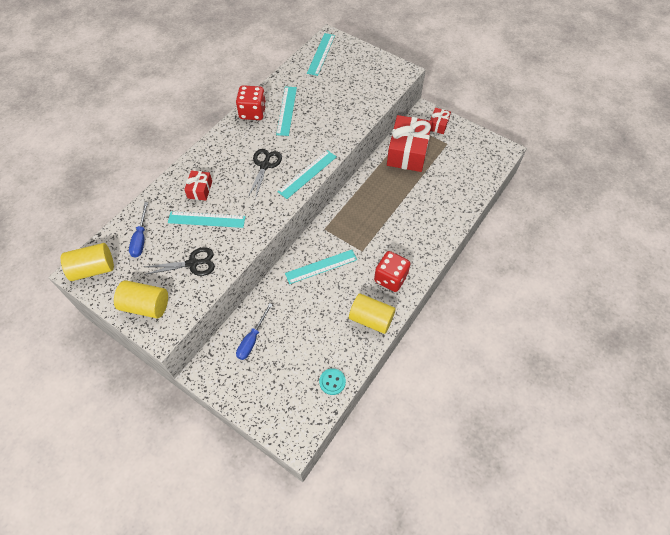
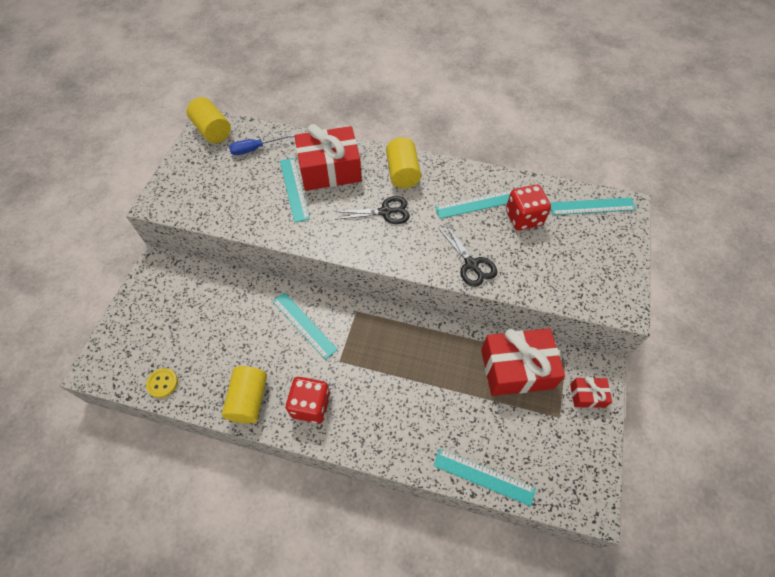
camera: 70 degrees right, 0 degrees up
yellow cylinder [114,280,168,318] -> yellow cylinder moved to [386,137,421,189]
black scissors [144,247,215,276] -> black scissors moved to [438,224,497,287]
red gift [184,171,212,201] -> red gift [295,124,362,191], size x2.09
red dice [236,85,266,120] -> red dice moved to [506,184,551,231]
blue screwdriver [236,303,273,360] -> none
turquoise ruler [278,150,337,199] -> turquoise ruler moved to [433,449,536,507]
turquoise button [319,368,346,395] -> yellow button [146,368,178,398]

